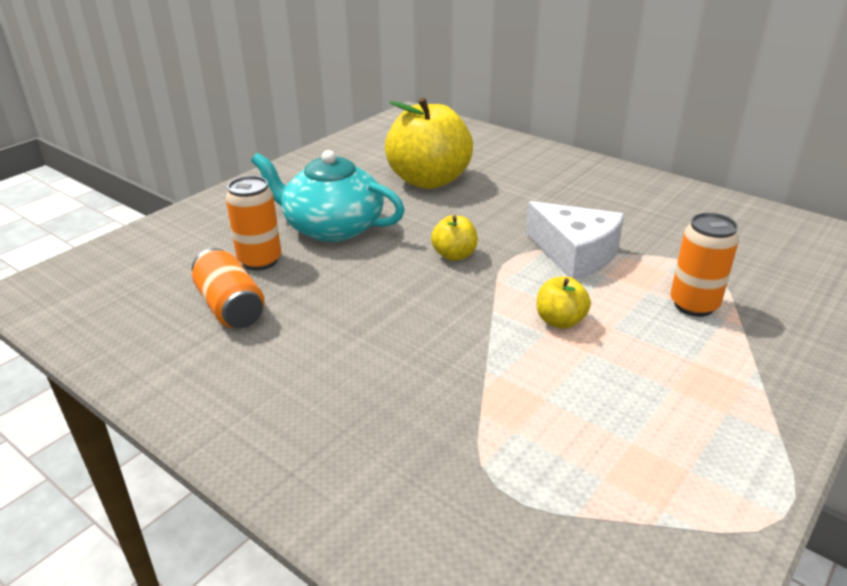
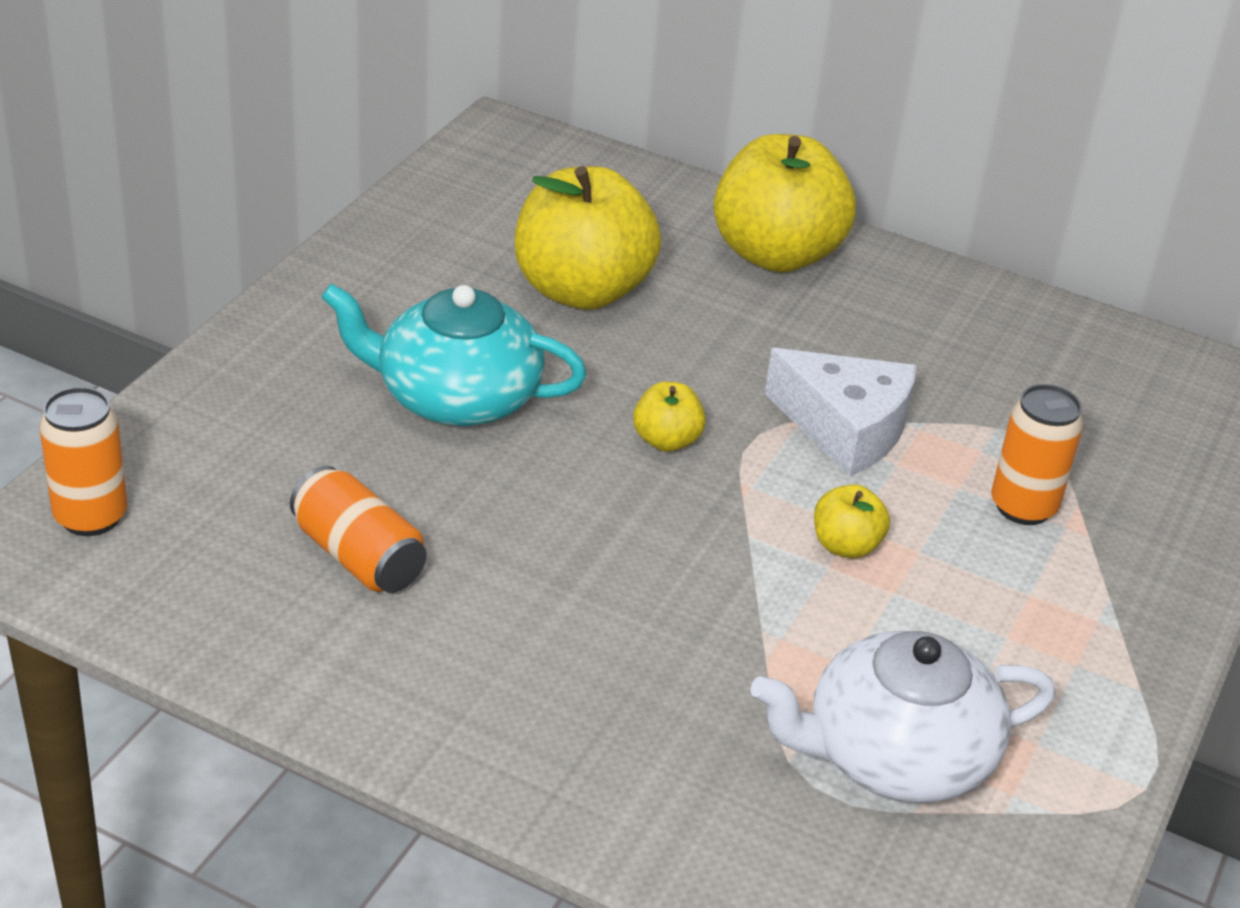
camera: 15 degrees left, 5 degrees up
orange can [226,176,281,271] -> orange can moved to [39,387,127,536]
none -> yellow apple [714,134,856,273]
none -> white teapot [751,631,1055,803]

